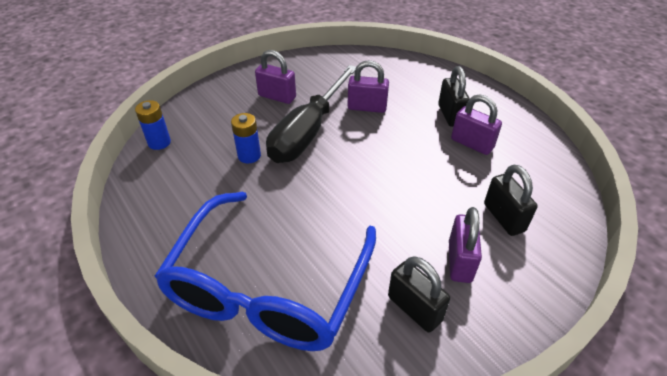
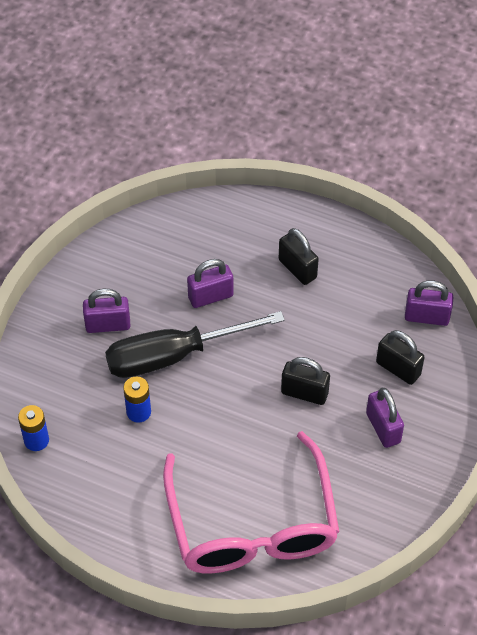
camera: 30 degrees left, 10 degrees up
blue glasses [154,192,376,351] -> pink glasses [163,431,339,573]
black screwdriver [266,65,356,163] -> black screwdriver turned 75 degrees clockwise [105,311,285,378]
black padlock [388,256,450,332] -> black padlock moved to [281,357,330,405]
purple padlock [451,94,502,155] -> purple padlock moved to [405,280,454,326]

